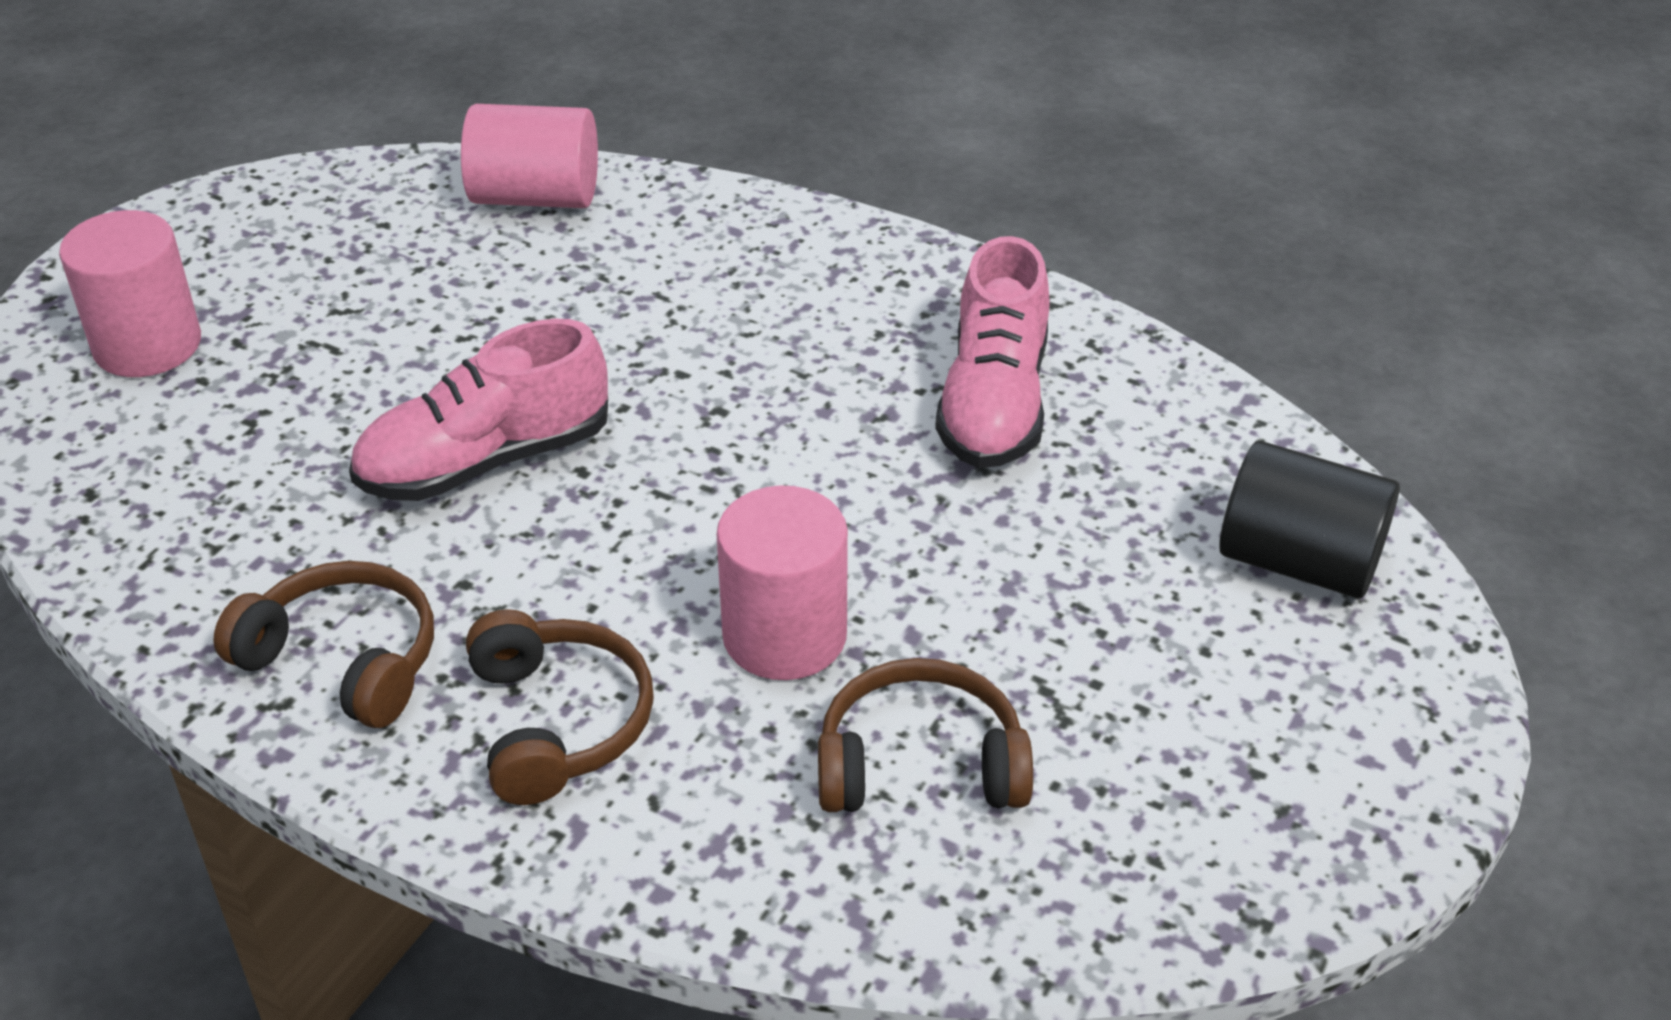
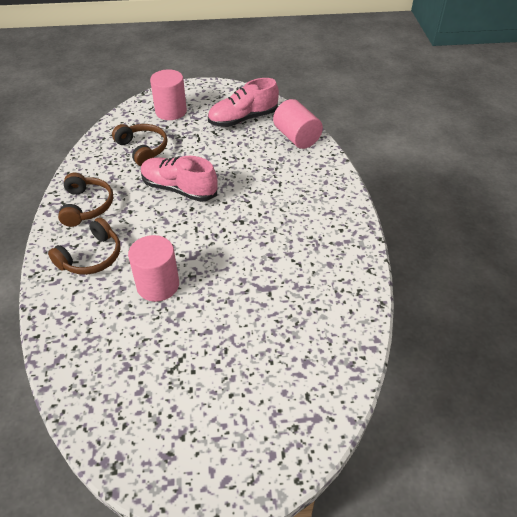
camera: 55 degrees right, 5 degrees up
brown headphones [818,658,1033,812] -> brown headphones moved to [112,124,168,166]
pink shoe [935,236,1050,468] -> pink shoe moved to [208,78,279,127]
black cylinder [1219,441,1400,598] -> none

